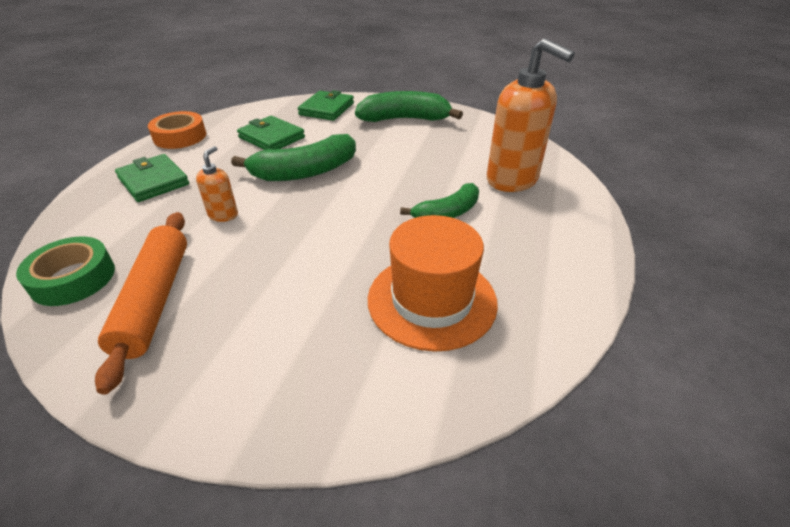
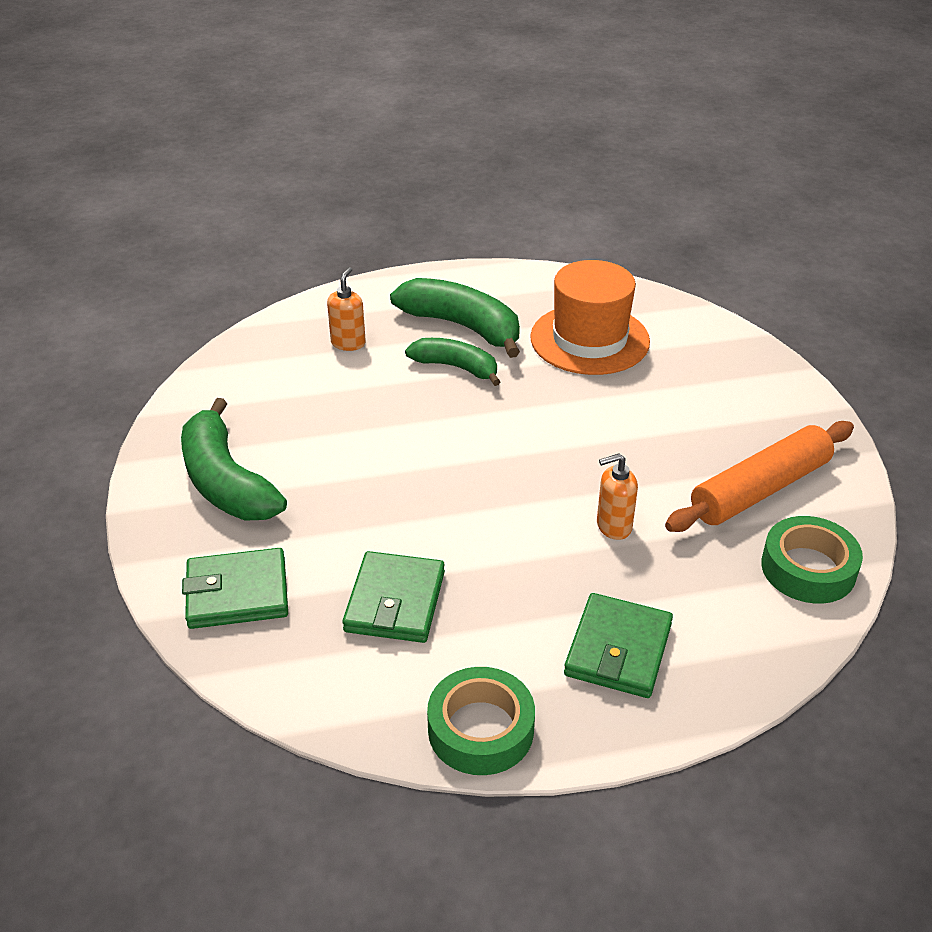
camera: 120 degrees left, 0 degrees up
orange tape [148,111,206,149] -> green tape [427,667,535,775]
green banana [231,134,356,181] -> green banana moved to [390,278,520,358]
orange soap dispenser [487,38,575,192] -> orange soap dispenser [327,267,366,351], size x0.47

